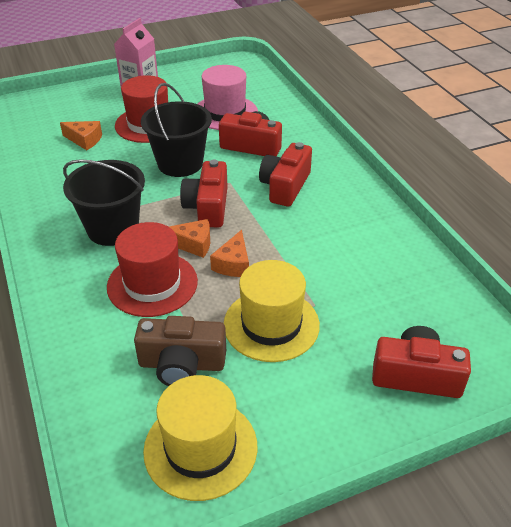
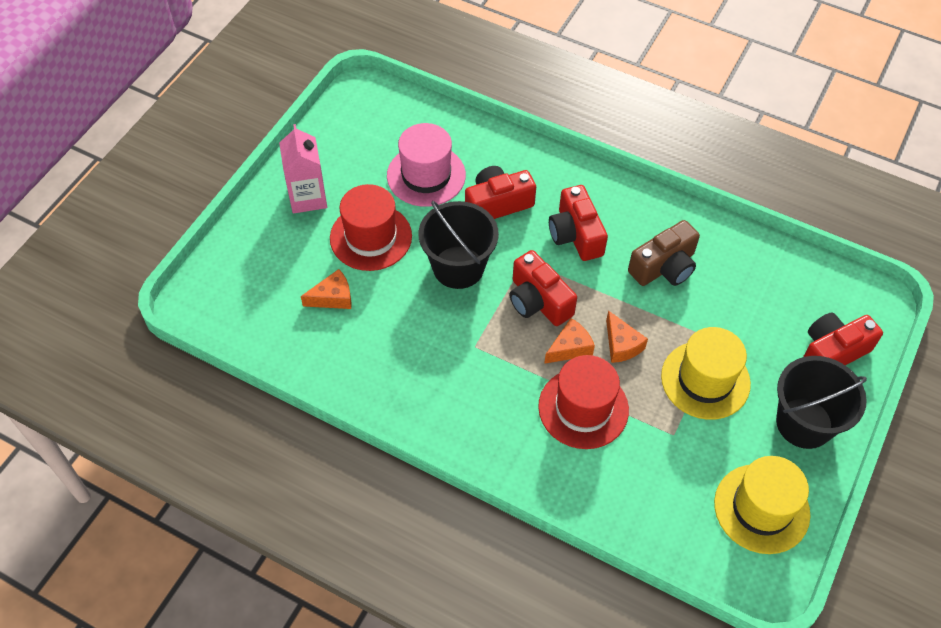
camera: 40 degrees left, 15 degrees up
black bucket [63,159,145,246] -> black bucket moved to [776,356,867,449]
brown camera [134,316,226,386] -> brown camera moved to [628,220,700,286]

